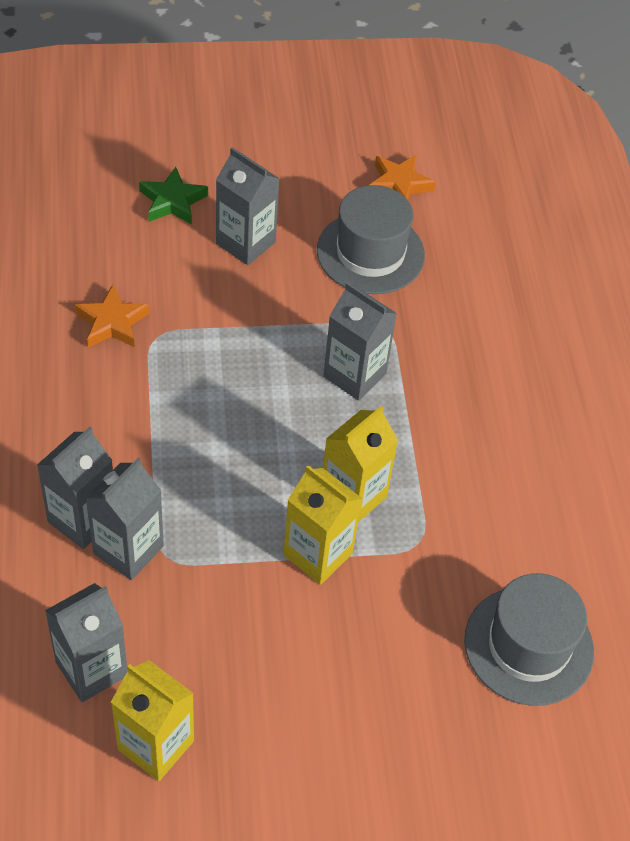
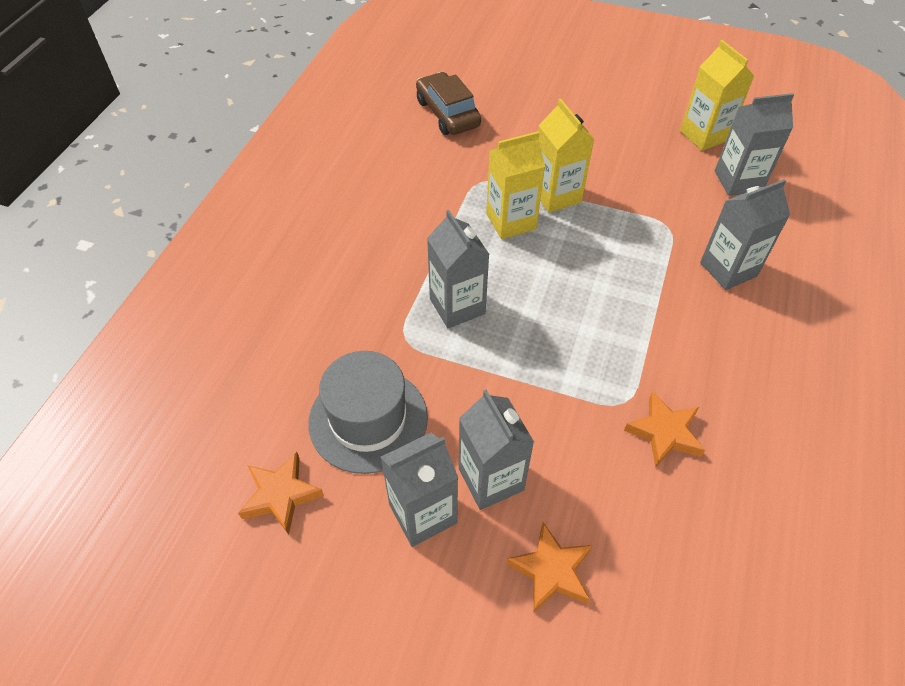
camera: 150 degrees left, 0 degrees up
grey carton [86,457,164,580] -> grey carton moved to [381,433,458,547]
green star [139,167,208,224] -> orange star [506,522,593,612]
grey hat [464,573,594,706] -> brown car [416,72,481,135]

